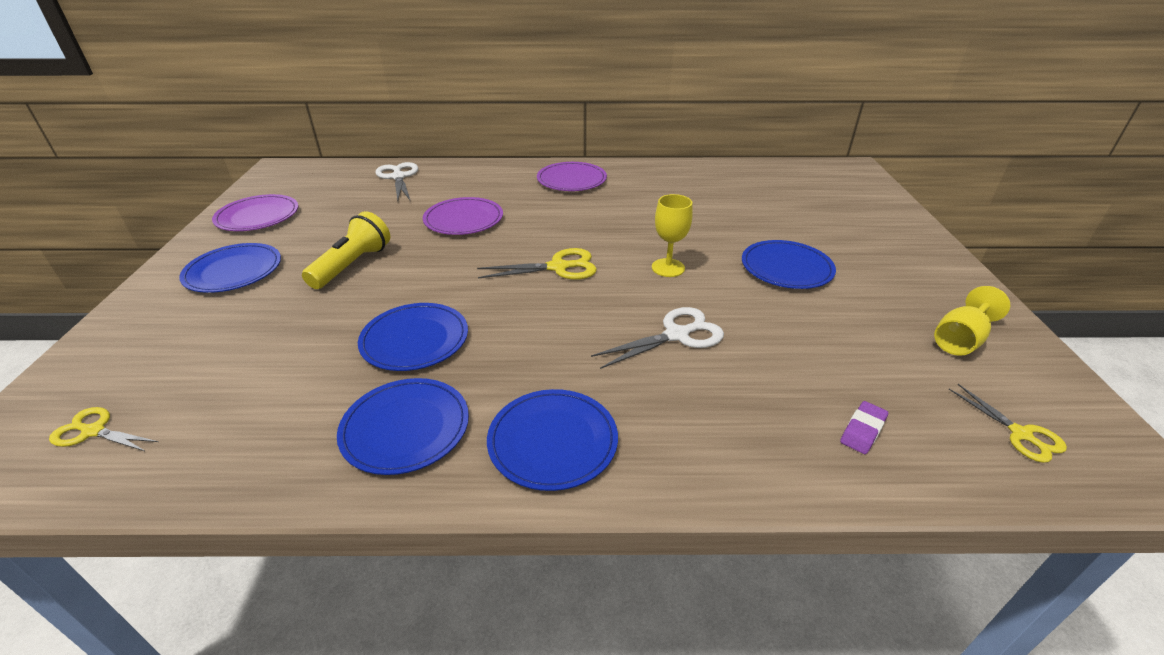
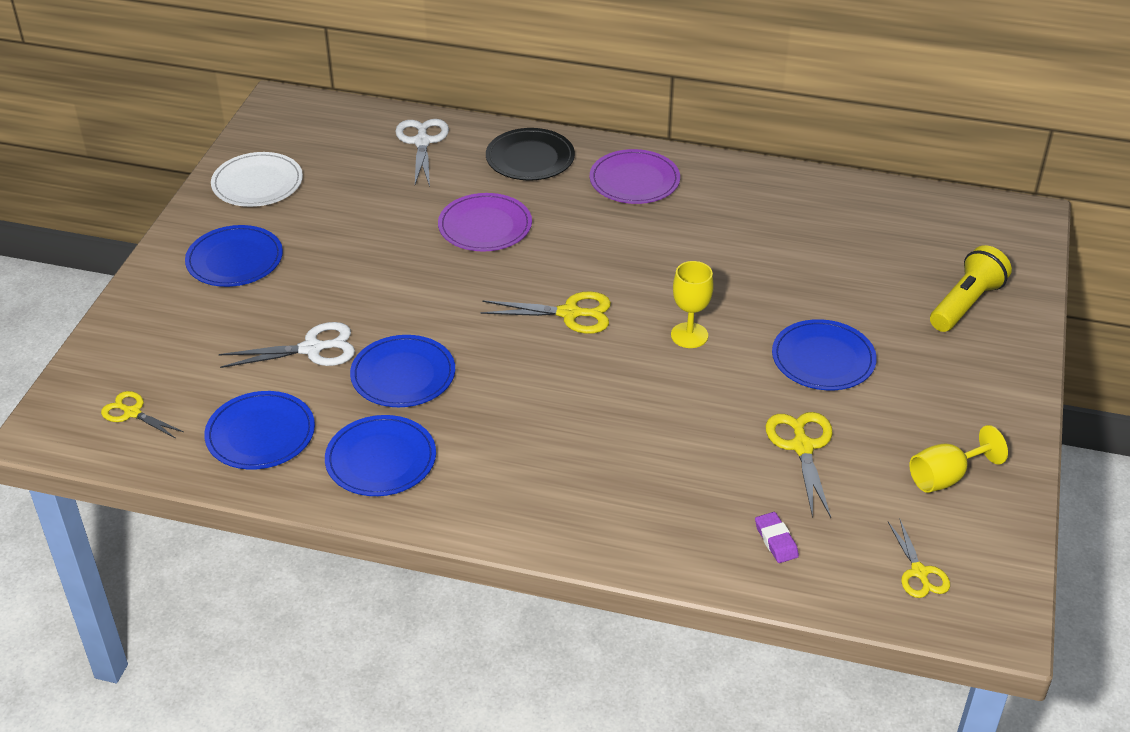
camera: 15 degrees right, 5 degrees up
purple plate [212,194,298,231] -> white plate [211,152,303,207]
yellow flashlight [302,211,390,289] -> yellow flashlight moved to [930,245,1012,332]
blue plate [487,389,618,491] -> blue plate moved to [204,391,315,470]
white scissors [591,307,724,369] -> white scissors moved to [219,322,355,368]
purple eraser [840,401,888,454] -> purple eraser turned 75 degrees counterclockwise [755,512,799,563]
none -> black plate [486,128,575,180]
none -> yellow scissors [766,412,833,518]

